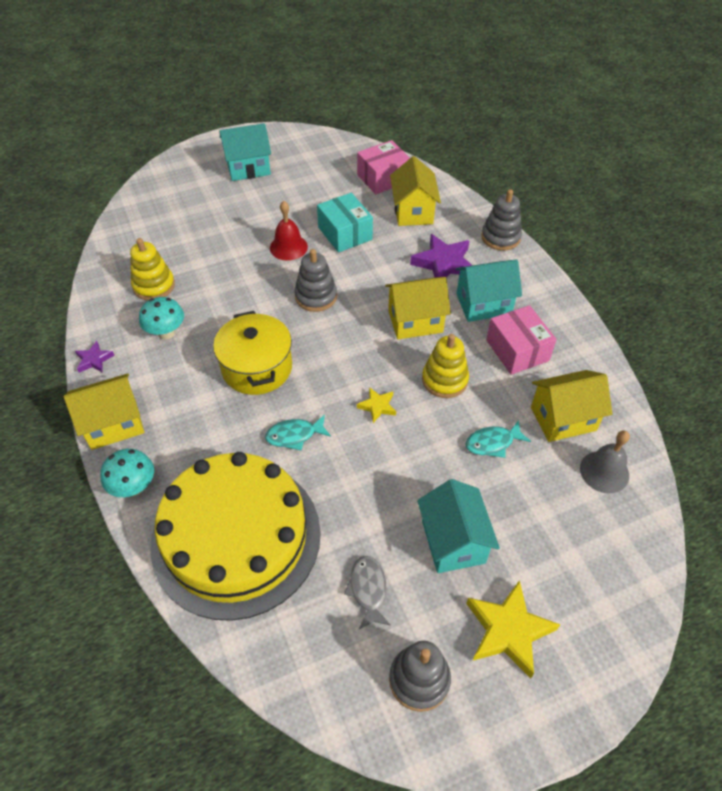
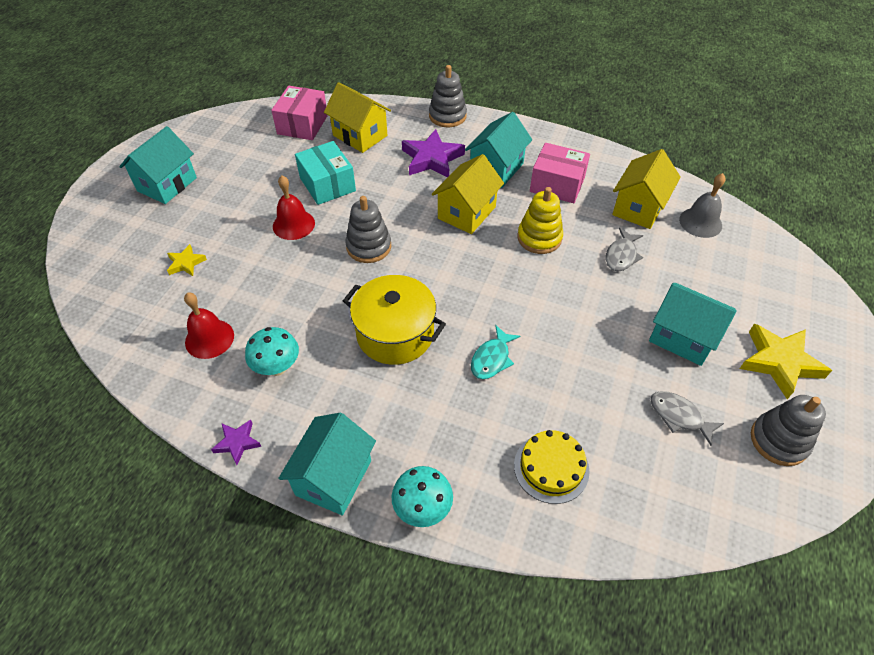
camera: 45 degrees left, 0 degrees up
yellow house [64,373,144,450] -> turquoise house [278,413,376,515]
yellow stacking toy [130,238,175,301] -> red bell [184,292,234,359]
yellow cake [150,452,321,621] -> yellow cake [514,430,589,504], size x0.42
turquoise box [317,193,373,253] -> turquoise box turned 45 degrees clockwise [295,141,356,205]
yellow star [357,387,396,423] -> yellow star moved to [167,244,207,276]
turquoise fish [465,420,531,458] -> grey fish [606,228,643,271]

